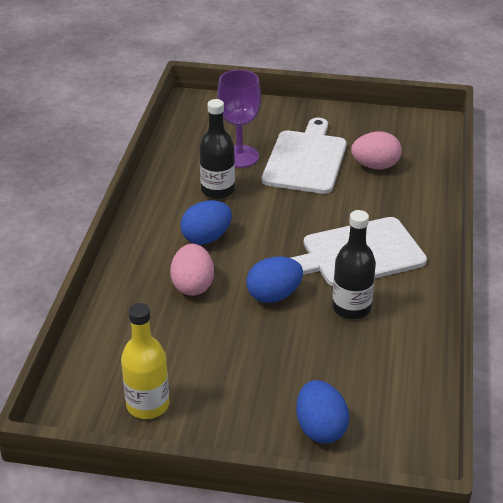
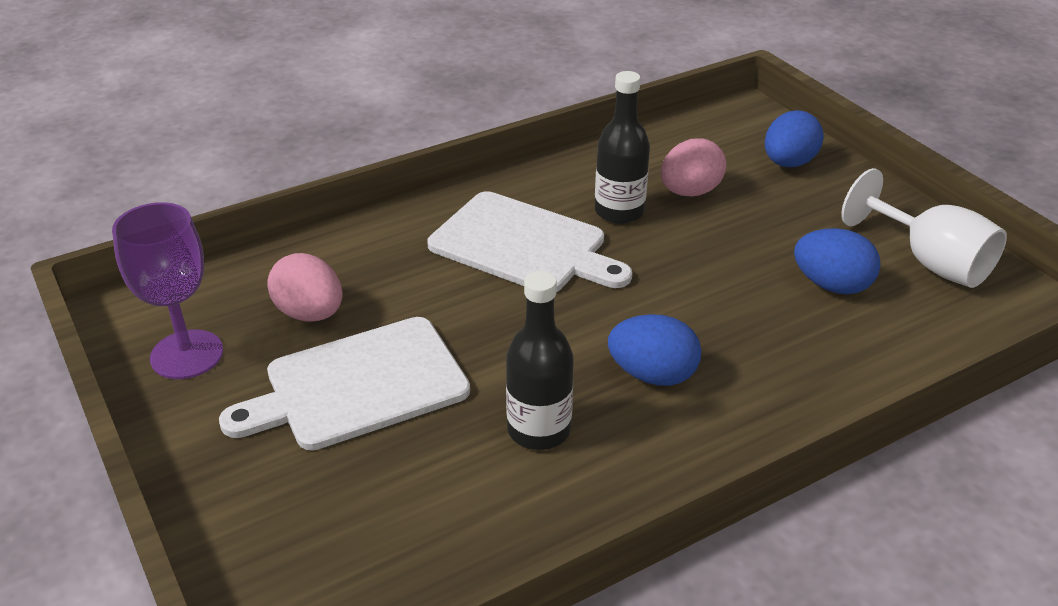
camera: 130 degrees left, 0 degrees up
yellow bottle [121,303,170,419] -> white goblet [841,168,1007,288]
pink egg [170,244,214,296] -> pink egg moved to [661,138,726,196]
purple goblet [217,70,261,168] -> purple goblet moved to [112,202,223,379]
blue egg [246,257,303,303] -> blue egg moved to [794,228,881,294]

